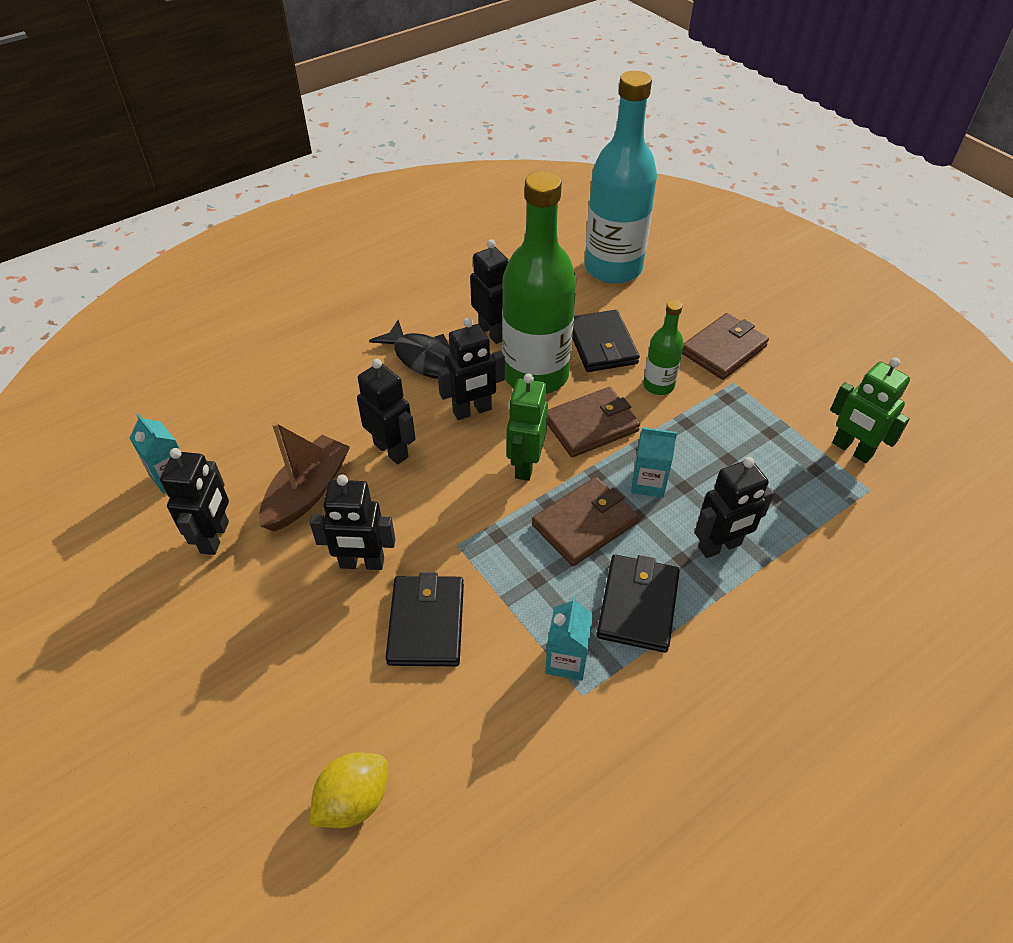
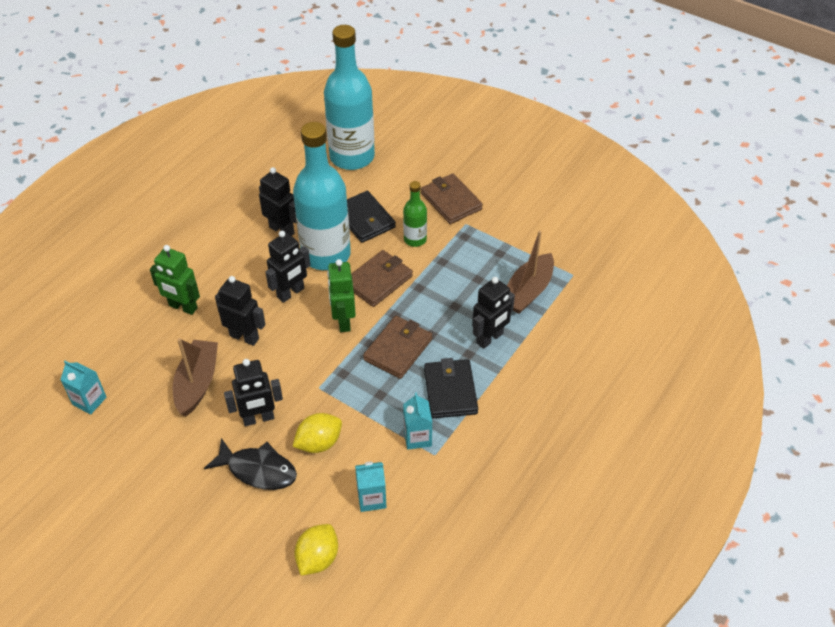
camera: 20 degrees left, 0 degrees up
black robot [160,448,229,555] -> none
black fish [369,320,451,379] -> black fish moved to [204,438,297,490]
black wallet [385,572,464,666] -> yellow lemon [293,413,342,453]
green bottle [502,171,576,394] -> turquoise bottle [293,122,351,270]
turquoise carton [631,427,677,498] -> turquoise carton moved to [355,462,387,512]
brown wallet [682,313,769,380] -> brown wallet turned 60 degrees counterclockwise [421,173,483,224]
green robot [830,357,910,463] -> green robot moved to [150,245,200,315]
none -> brown boat [507,230,554,314]

